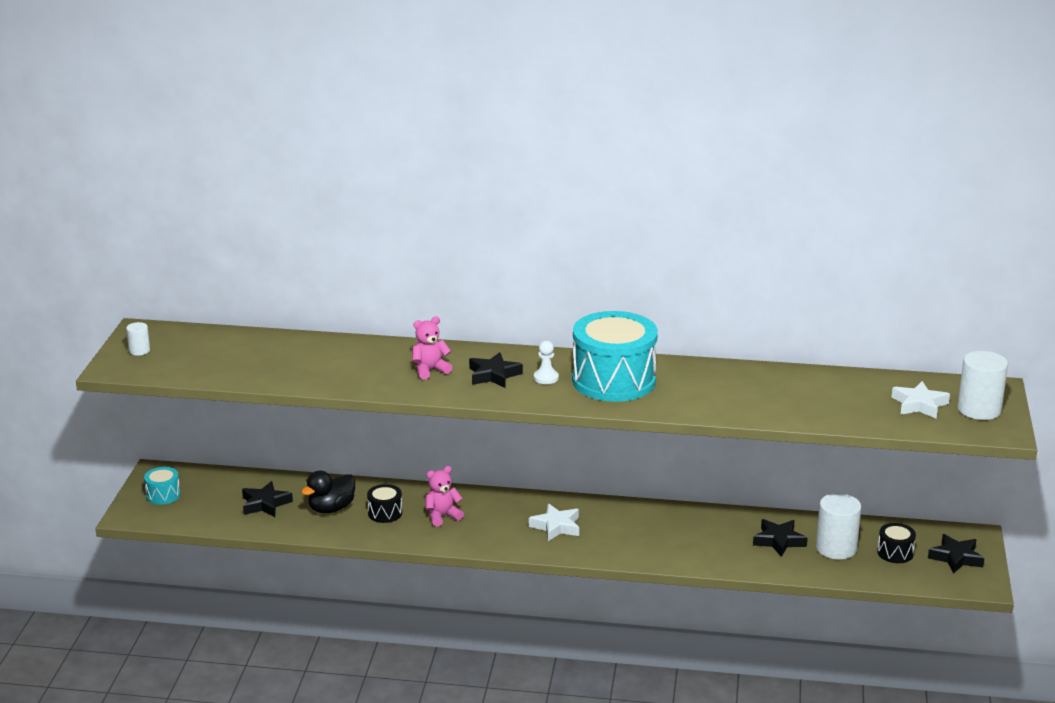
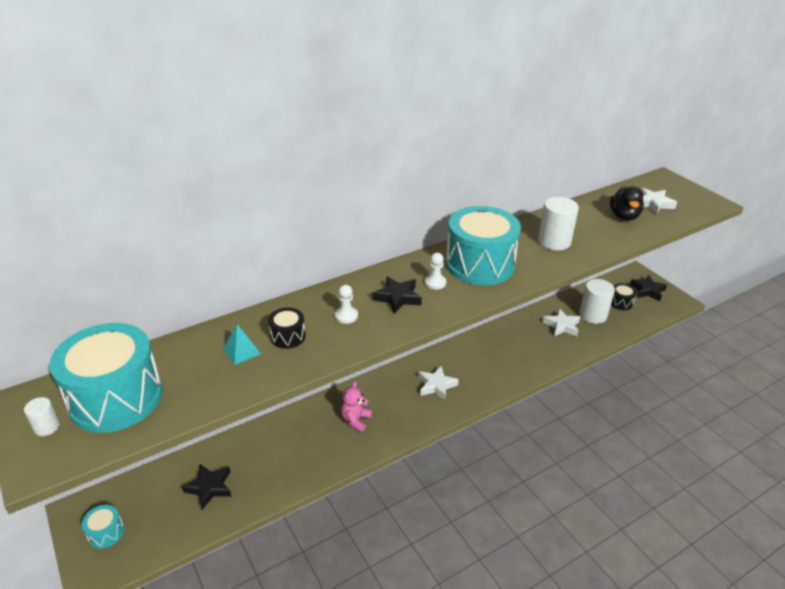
camera: 40 degrees left, 10 degrees up
black duck [301,471,355,513] -> black duck moved to [610,186,644,220]
black drum [367,484,402,523] -> black drum moved to [268,308,306,349]
pink teddy bear [412,316,452,379] -> white pawn [335,285,358,324]
black star [753,519,808,557] -> white star [543,308,580,336]
white cylinder [958,351,1008,420] -> white cylinder moved to [538,197,579,251]
none -> turquoise drum [49,323,162,433]
none -> turquoise pyramid [223,324,261,365]

